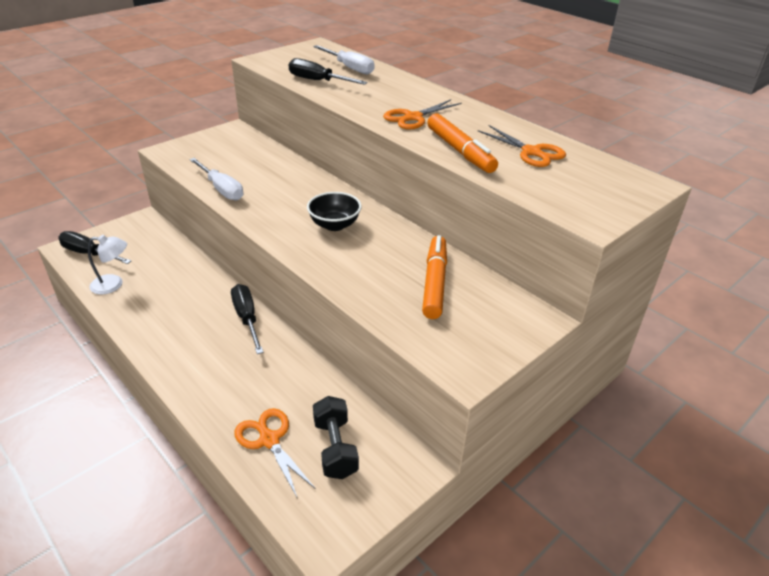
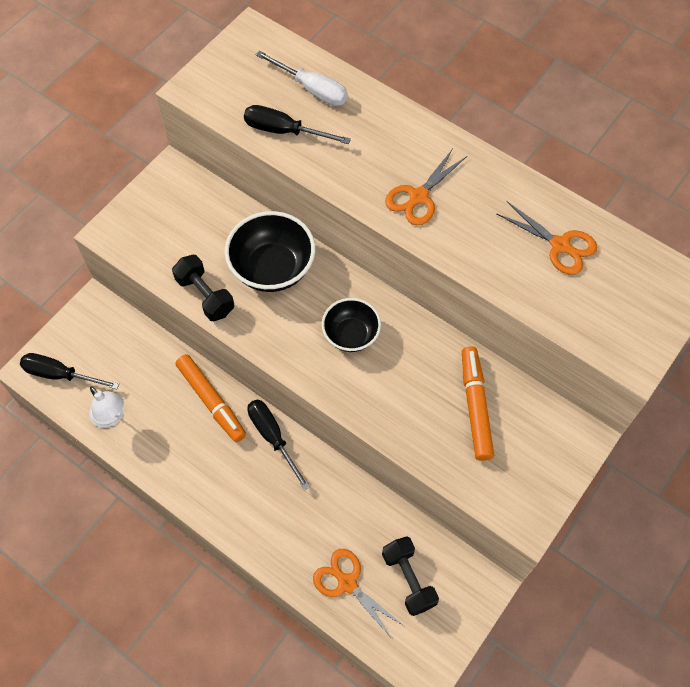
camera: 10 degrees left, 25 degrees up
white lamp [88,235,127,294] -> white lamp turned 60 degrees clockwise [89,386,124,428]
white screwdriver [189,158,243,200] -> black dumbbell [172,255,234,321]
orange marker [427,114,498,173] -> orange marker moved to [175,354,246,442]
none -> black bowl [225,211,315,292]

